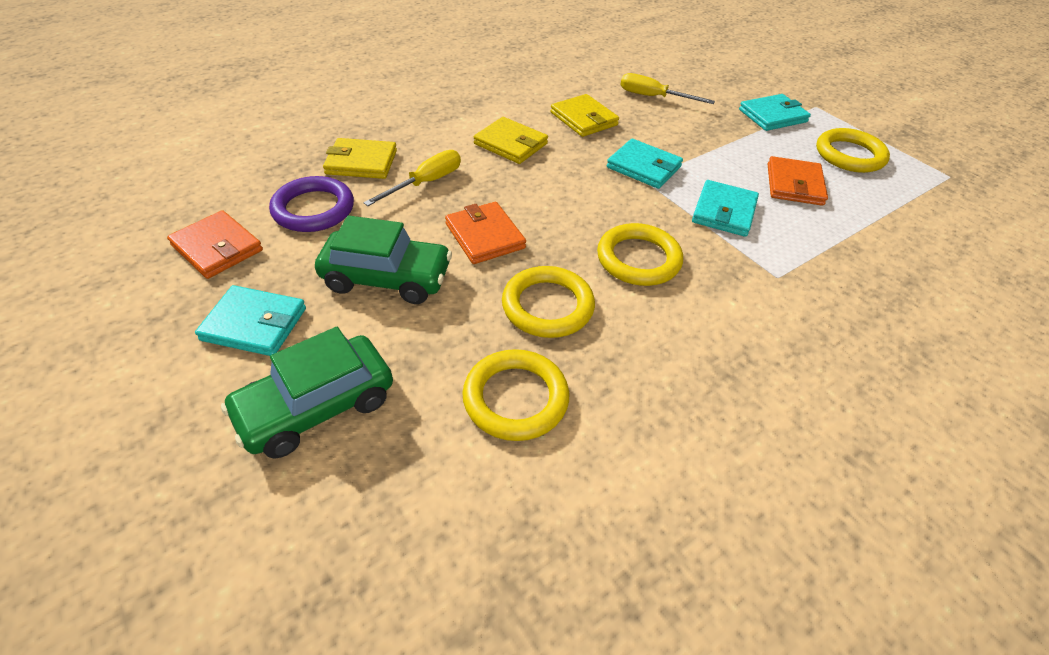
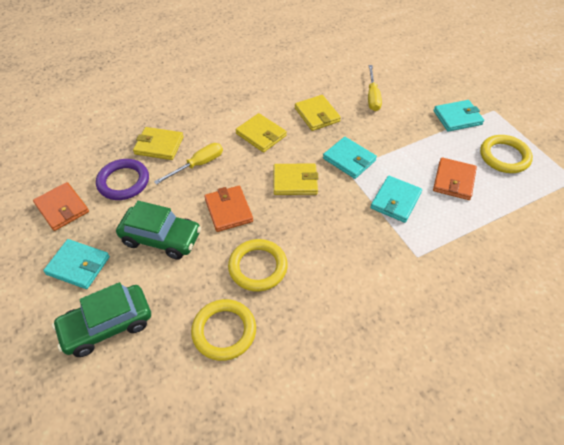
camera: 10 degrees right, 5 degrees up
yellow ring [597,223,683,286] -> none
yellow screwdriver [620,73,715,104] -> yellow screwdriver turned 120 degrees counterclockwise [368,65,382,111]
none -> yellow wallet [274,163,319,195]

